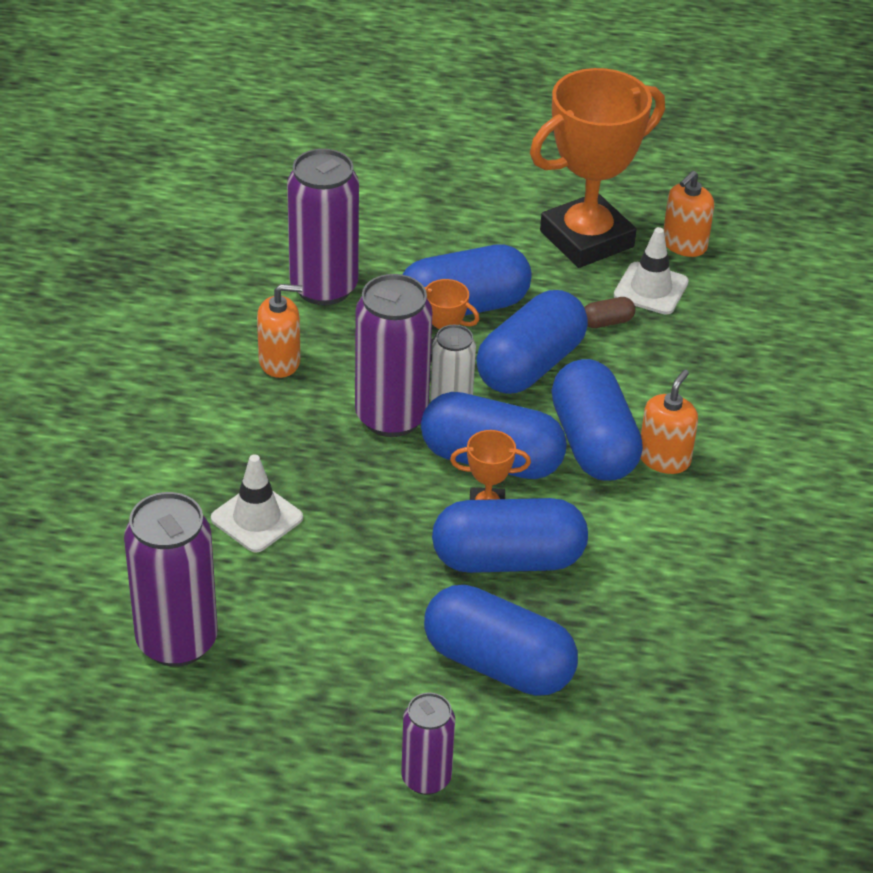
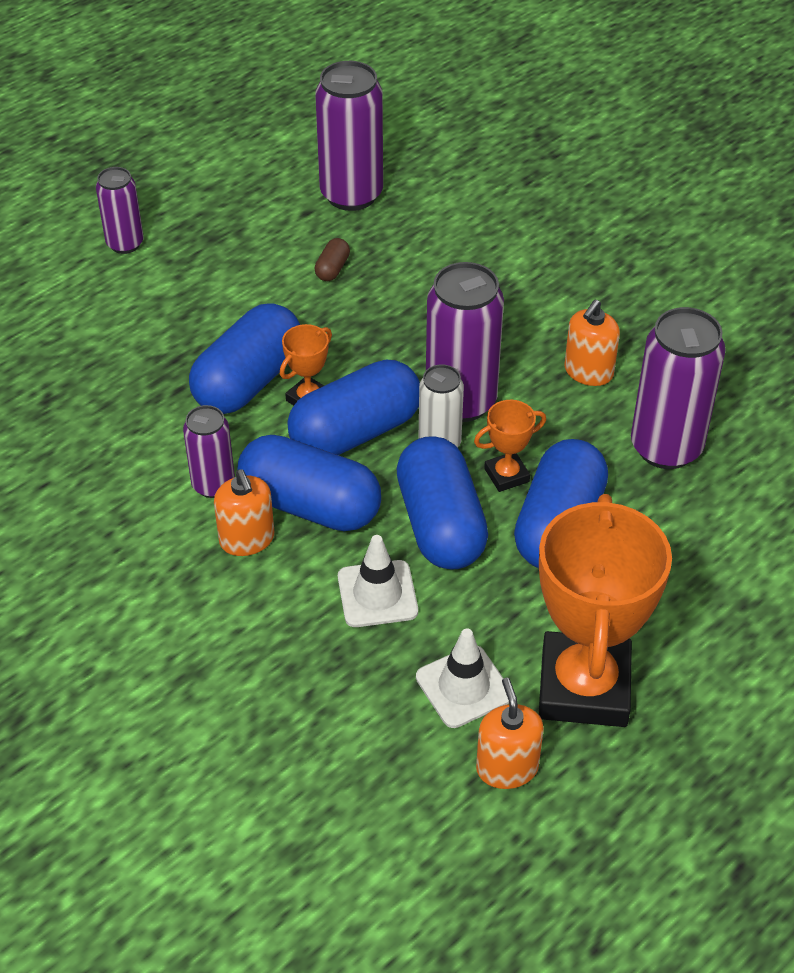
camera: 130 degrees right, 5 degrees up
white traffic cone [211,454,303,552] -> white traffic cone moved to [338,535,418,627]
blue capsule [424,585,578,696] -> none
brown capsule [584,297,635,328] -> brown capsule moved to [314,238,350,281]
none -> purple can [183,405,235,498]

